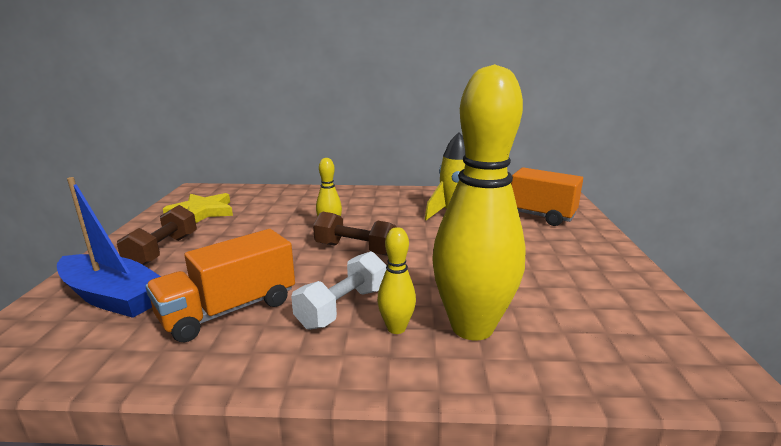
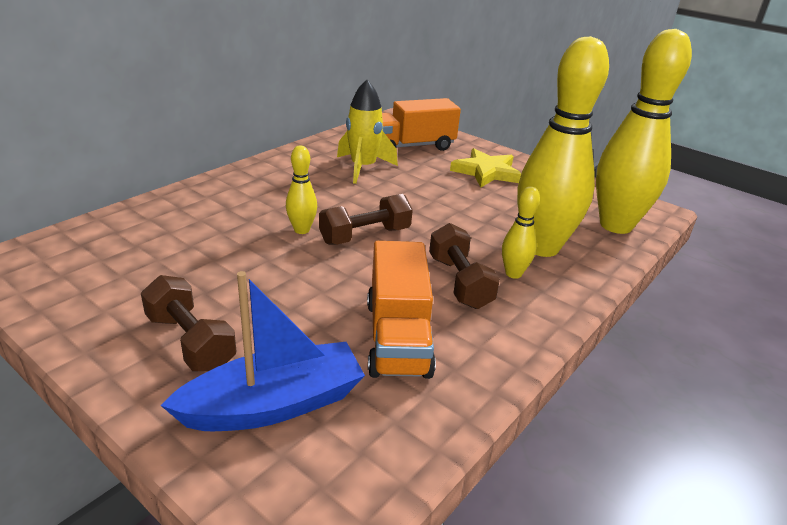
camera: 55 degrees left, 10 degrees up
yellow star [163,193,233,223] -> yellow star moved to [450,148,521,188]
white dumbbell [291,251,387,330] -> brown dumbbell [429,223,500,309]
none -> yellow bowling pin [596,29,692,234]

